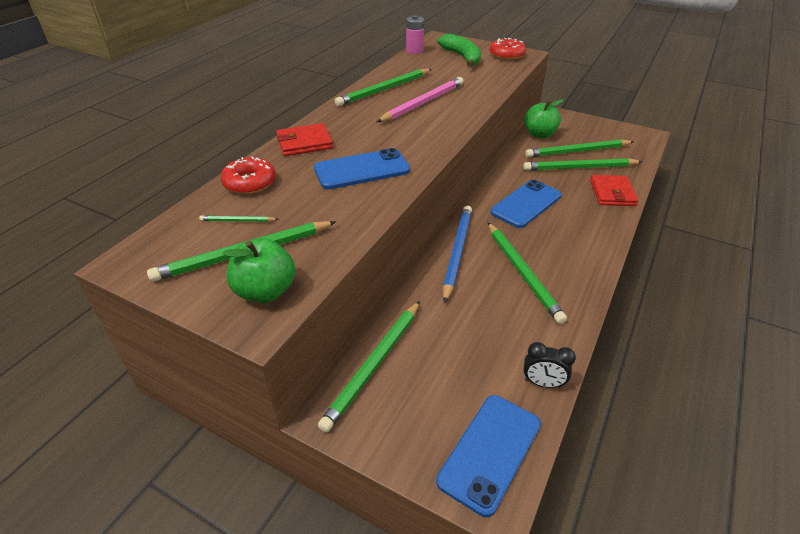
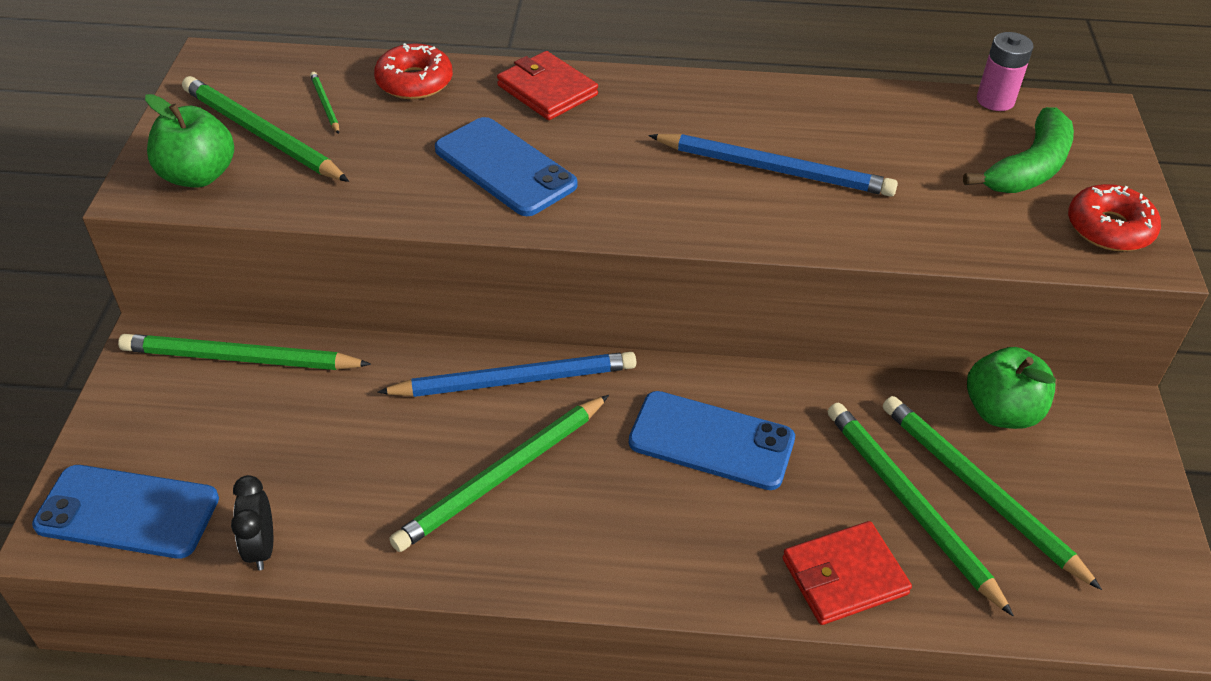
camera: 65 degrees right, 5 degrees up
green pencil [335,69,432,106] -> none
pink pencil [377,77,464,122] -> blue pencil [649,134,898,197]

